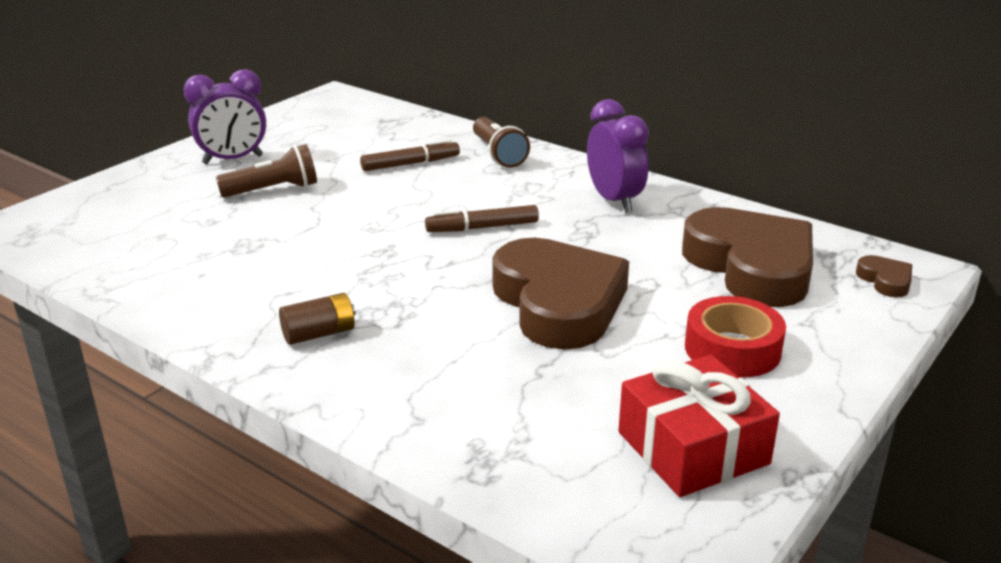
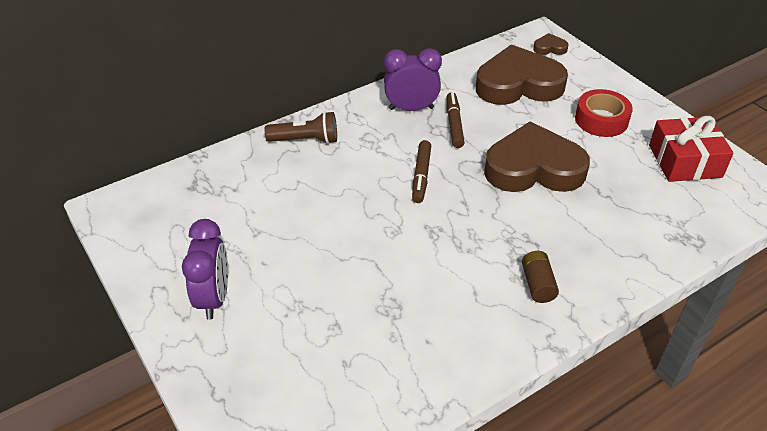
camera: 70 degrees left, 15 degrees up
brown flashlight [216,144,317,198] -> none
brown marker [360,139,460,171] -> brown marker moved to [447,92,465,148]

